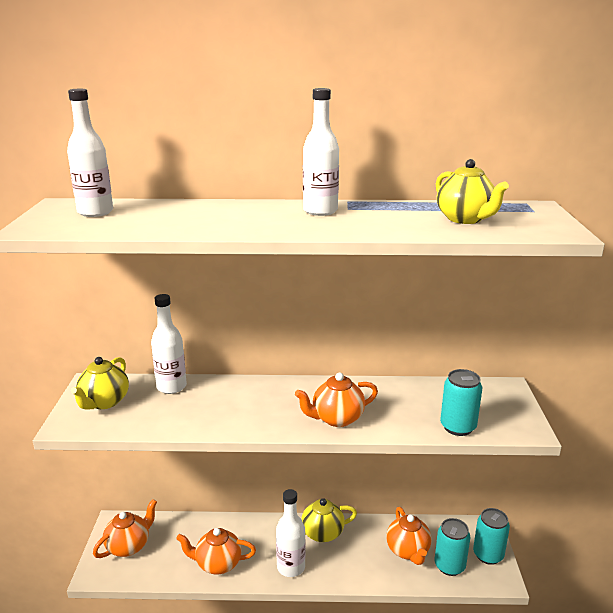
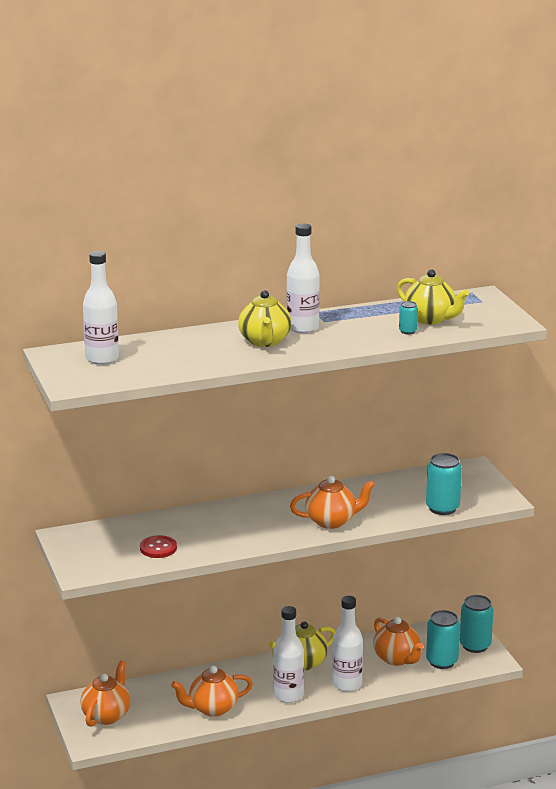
camera: 20 degrees left, 0 degrees up
yellow teapot [71,357,129,410] -> yellow teapot moved to [238,290,291,347]
white bottle [151,294,187,394] -> white bottle moved to [332,596,363,692]
orange teapot [295,372,378,427] -> orange teapot turned 150 degrees counterclockwise [290,476,375,529]
none -> red button [140,535,177,558]
none -> turquoise can [399,301,418,334]

